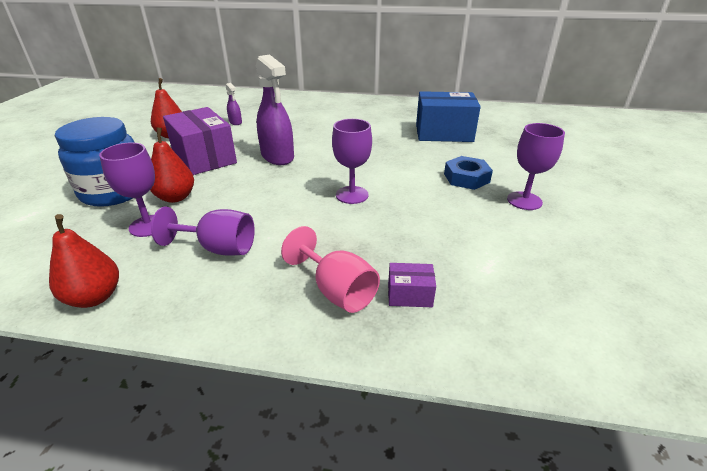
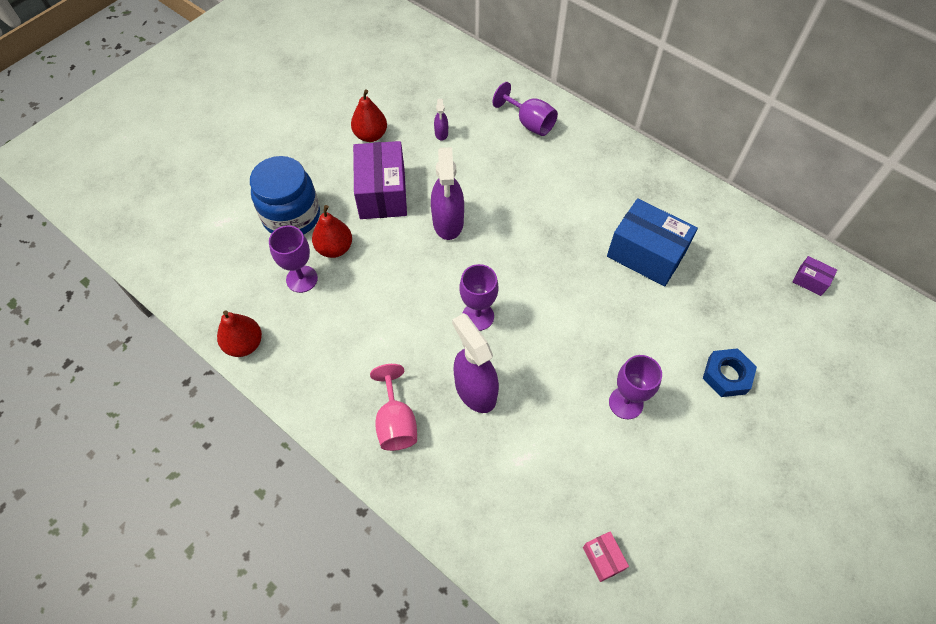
camera: 30 degrees right, 25 degrees up
purple goblet [151,207,255,255] -> purple goblet moved to [493,82,558,136]
purple box [388,263,436,307] -> purple box moved to [793,256,837,296]
blue nut [444,156,493,190] -> blue nut moved to [703,348,757,397]
none -> purple spray bottle [452,313,499,413]
none -> pink box [583,531,629,582]

